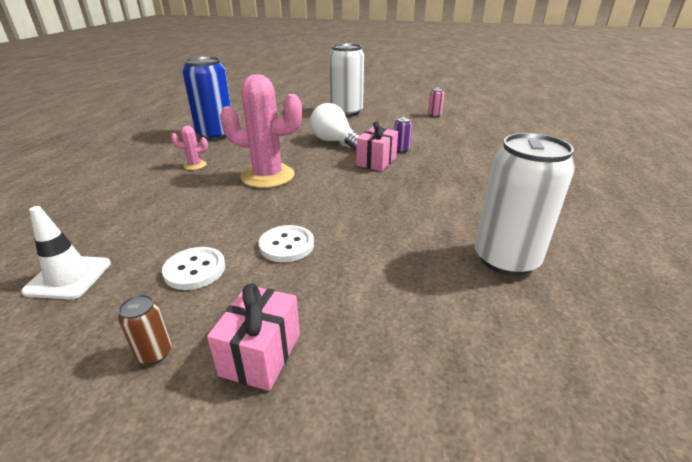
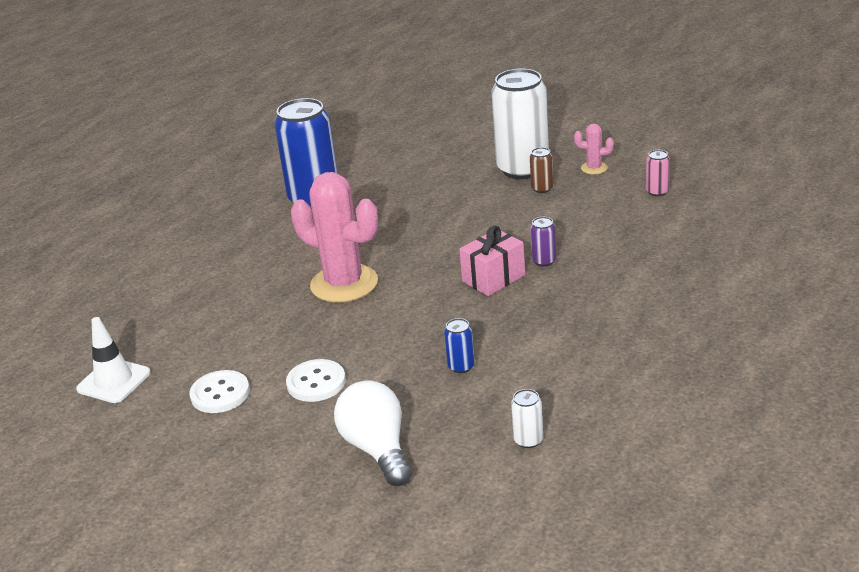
camera: 25 degrees right, 0 degrees up
brown can [118,295,172,364] -> brown can moved to [530,147,553,193]
pink cactus [171,126,208,170] -> pink cactus moved to [574,124,614,174]
pink gift [207,283,300,391] -> none
white light bulb [310,103,360,150] -> white light bulb moved to [334,380,412,486]
white can [475,133,575,276] -> white can [511,389,543,448], size x0.41
none -> blue can [444,318,475,373]

